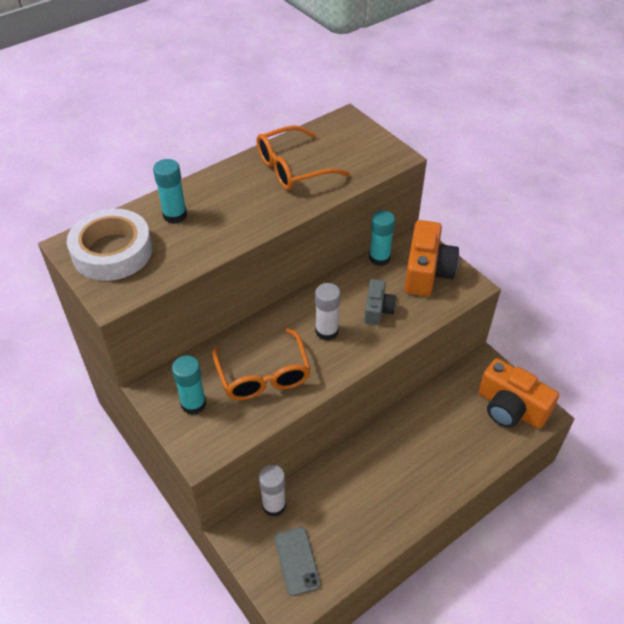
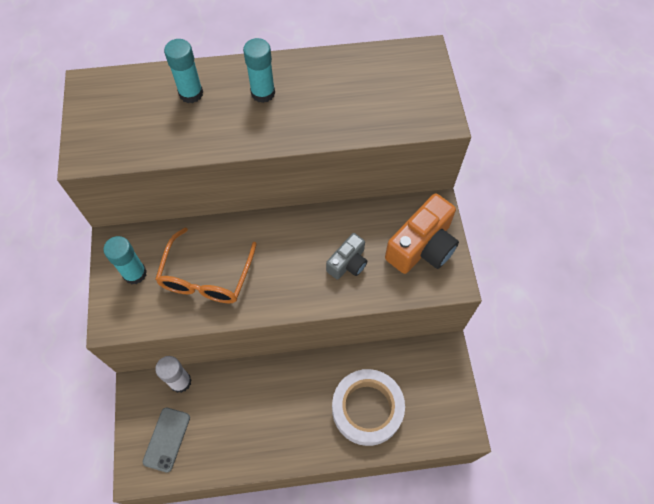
camera: 30 degrees right, 15 degrees up
white tape [67,209,153,281] -> white tape moved to [332,369,405,446]
orange glasses [256,125,350,190] -> none
white glue stick [315,283,341,341] -> none
turquoise glue stick [369,210,395,266] -> turquoise glue stick moved to [243,38,275,103]
orange camera [478,358,559,429] -> none

